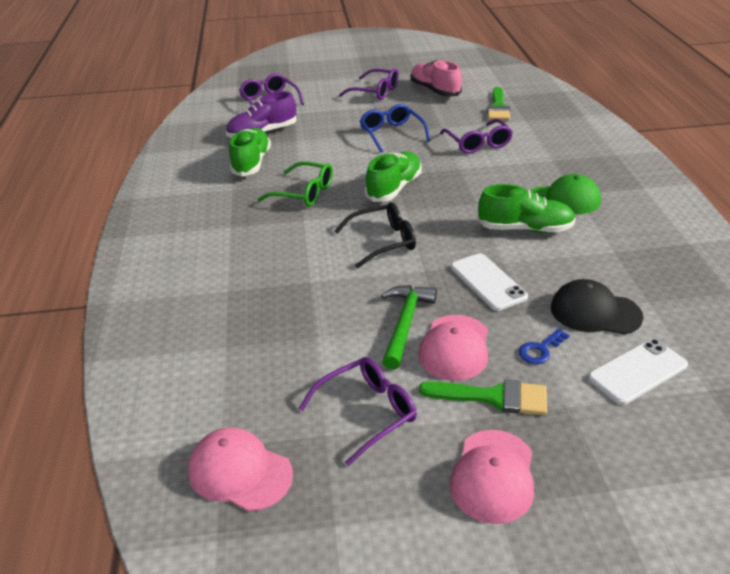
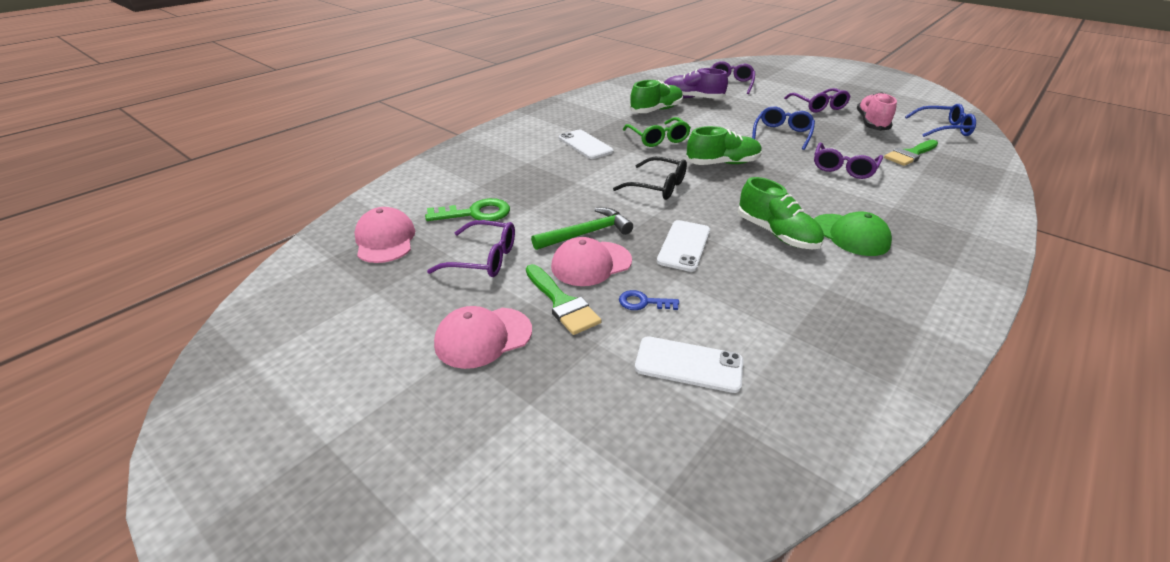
camera: 45 degrees right, 0 degrees up
black cap [551,279,643,335] -> none
none -> green key [425,198,510,221]
none -> white phone [559,130,614,159]
none -> blue glasses [905,104,976,137]

